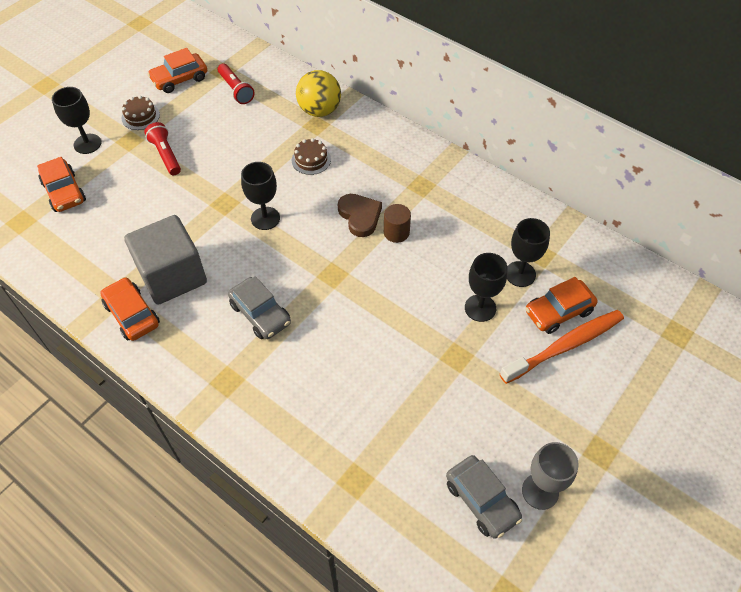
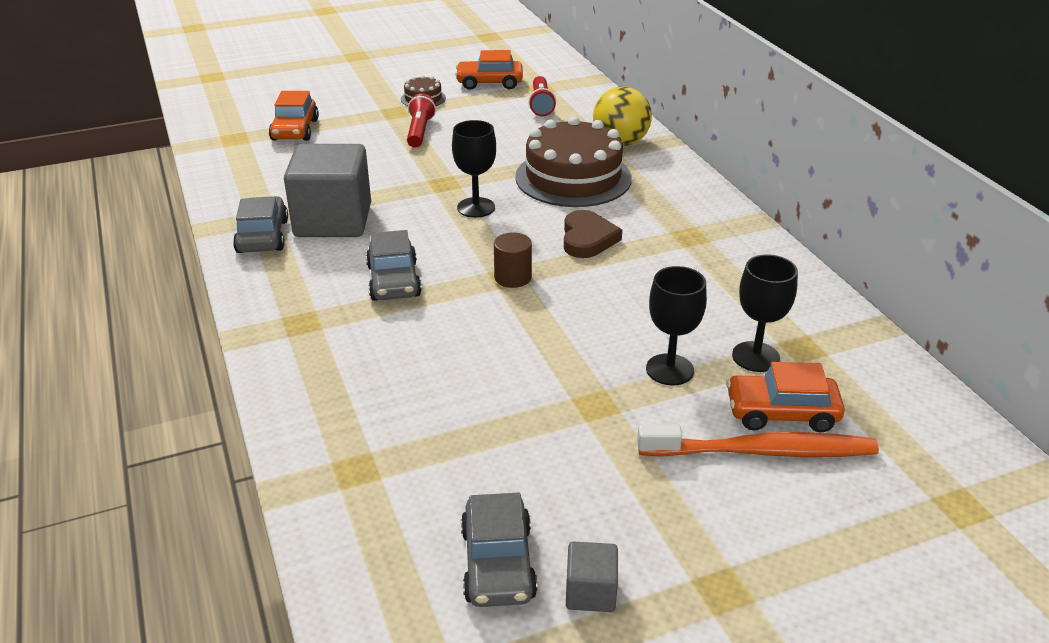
camera: 30 degrees right, 20 degrees down
black goblet [52,87,101,154] -> none
orange car [100,277,160,341] -> grey car [233,196,288,253]
brown cake [292,138,331,175] -> brown cake [515,116,632,207], size x2.24
brown cylinder [384,204,411,243] -> brown cylinder moved to [494,233,532,288]
grey goblet [522,442,579,510] -> grey cube [566,542,618,612]

